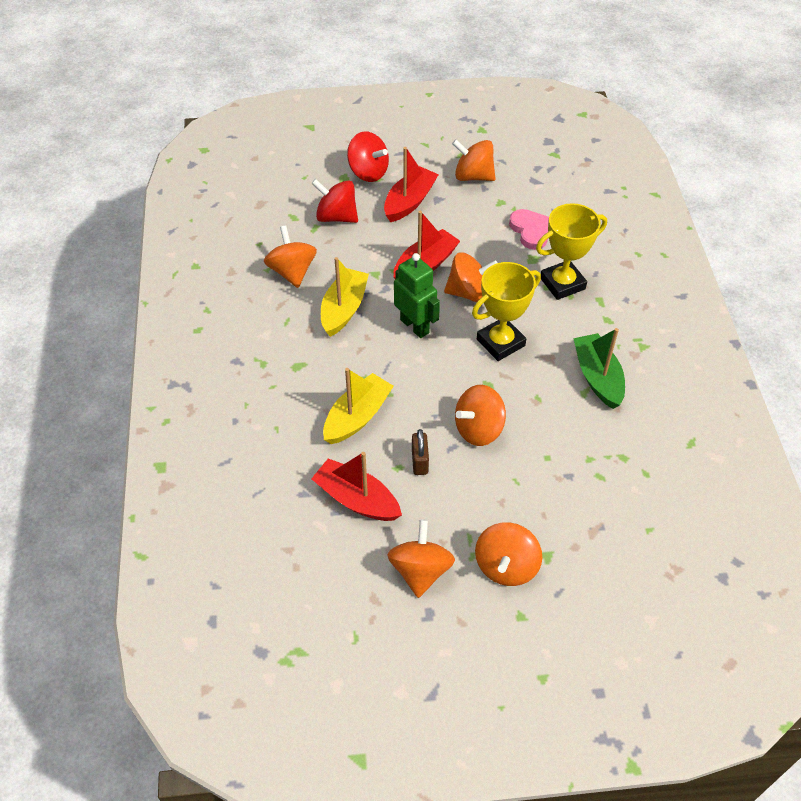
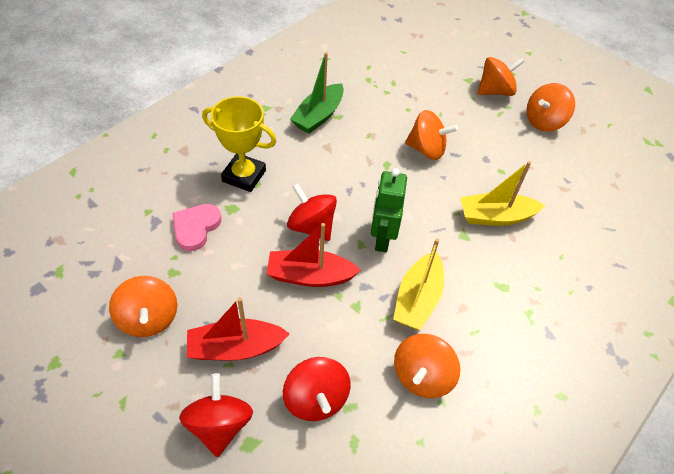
camera: 135 degrees left, 0 degrees up
red boat [311,452,402,521] -> none
yellow boat [321,257,369,337] -> yellow boat turned 45 degrees counterclockwise [393,238,444,330]
brown padlock [412,429,429,475] -> none
orange spinning top [444,252,498,302] -> red spinning top [287,183,337,241]
yellow trophy [472,262,541,361] -> none

